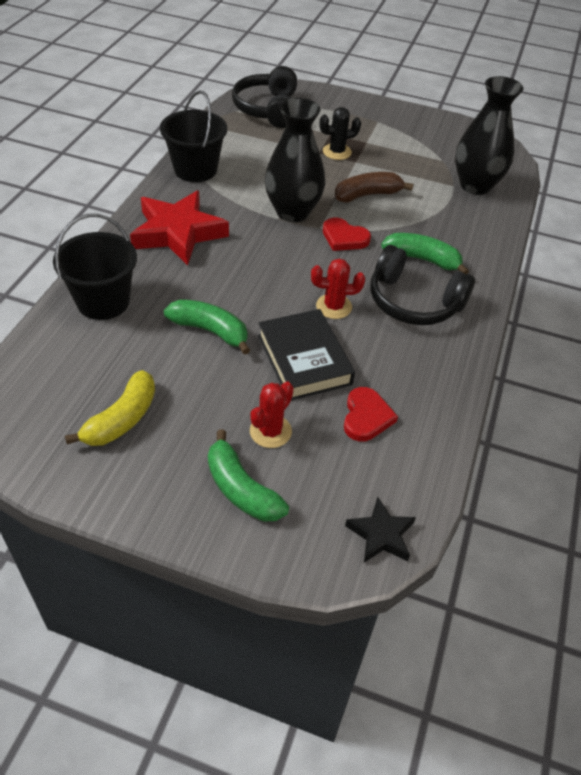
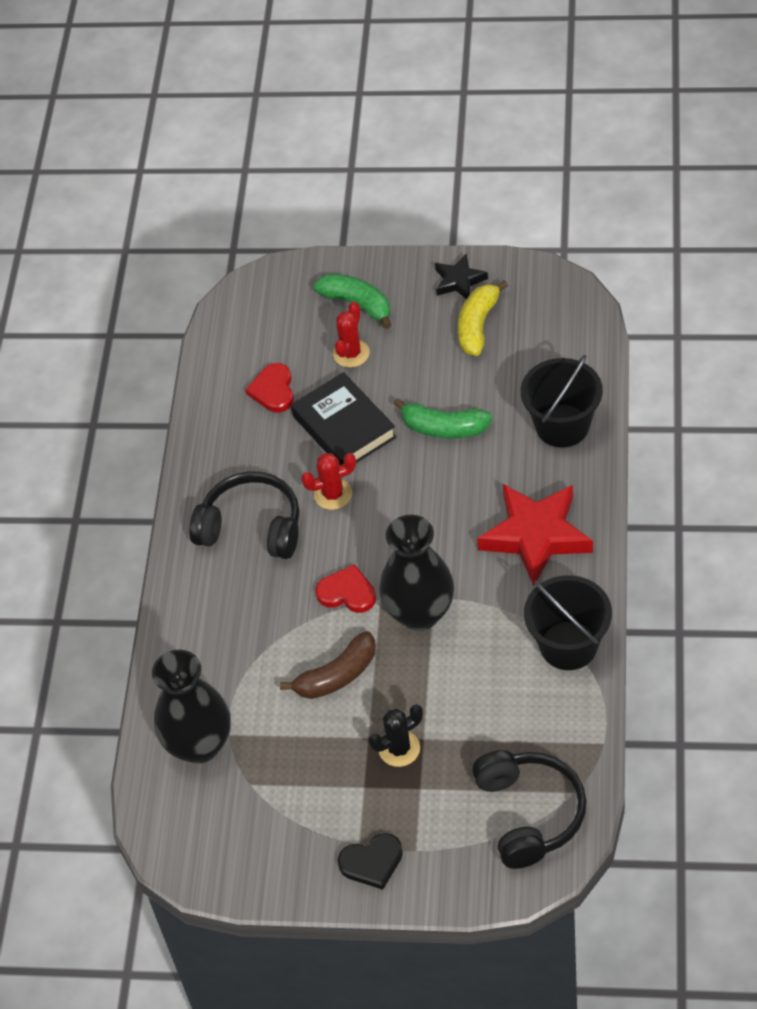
camera: 175 degrees right, 5 degrees up
black star [345,497,416,563] -> black star moved to [435,254,488,299]
green banana [381,233,469,274] -> none
none -> black heart [338,833,403,890]

